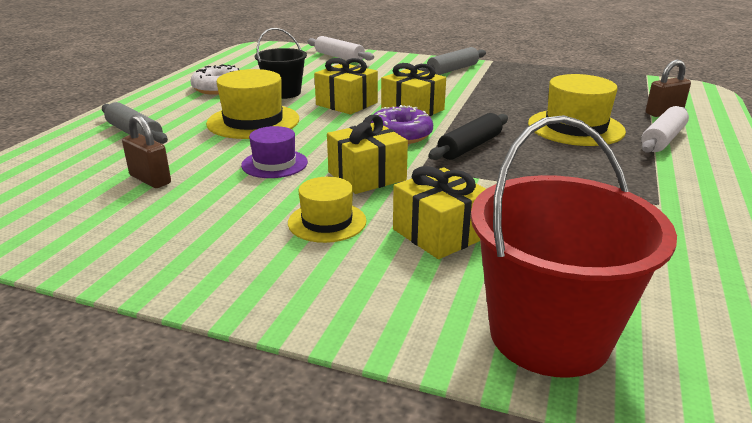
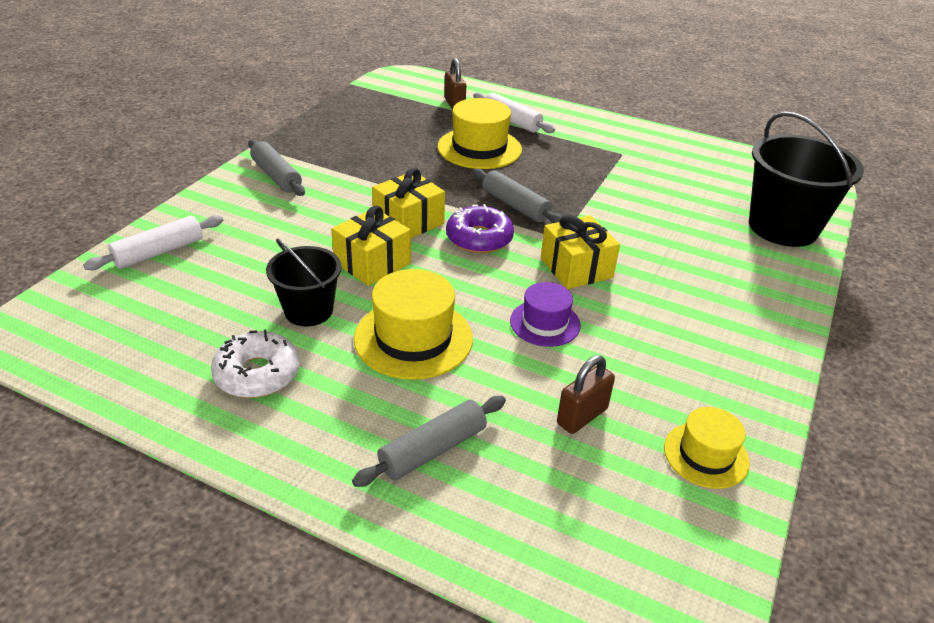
camera: 85 degrees left, 10 degrees up
yellow hat [288,177,366,243] -> yellow hat moved to [664,407,750,489]
yellow gift [393,166,486,259] -> none
black rolling pin [428,113,508,160] -> grey rolling pin [472,168,562,223]
red bucket [471,115,677,378] -> black bucket [749,112,864,247]

